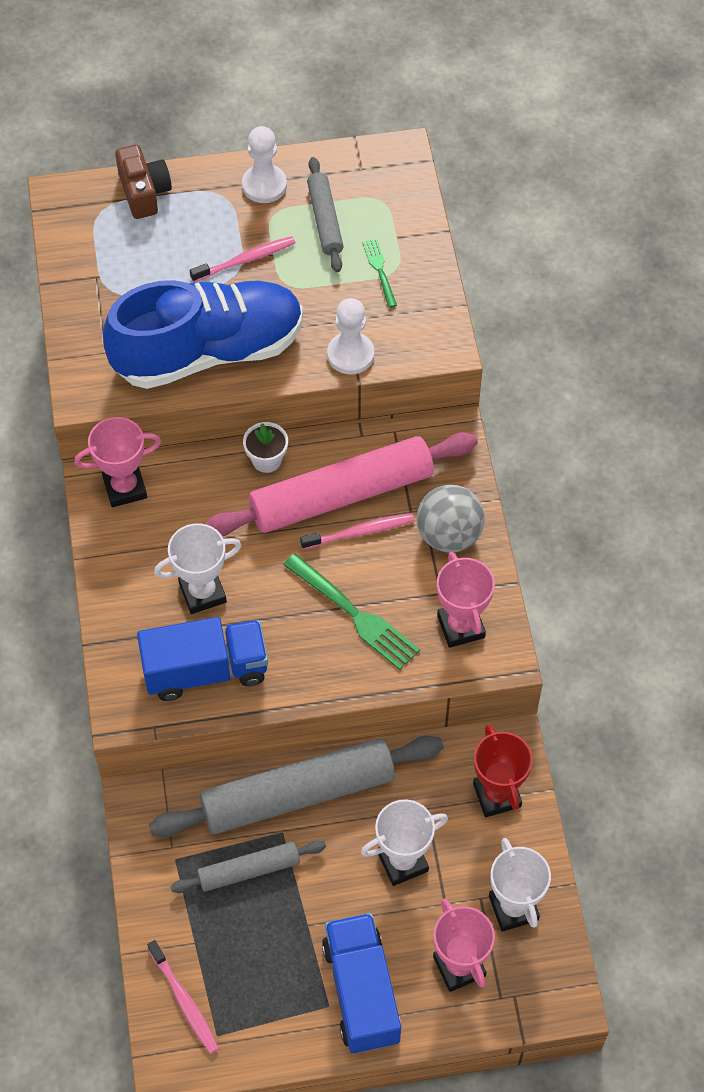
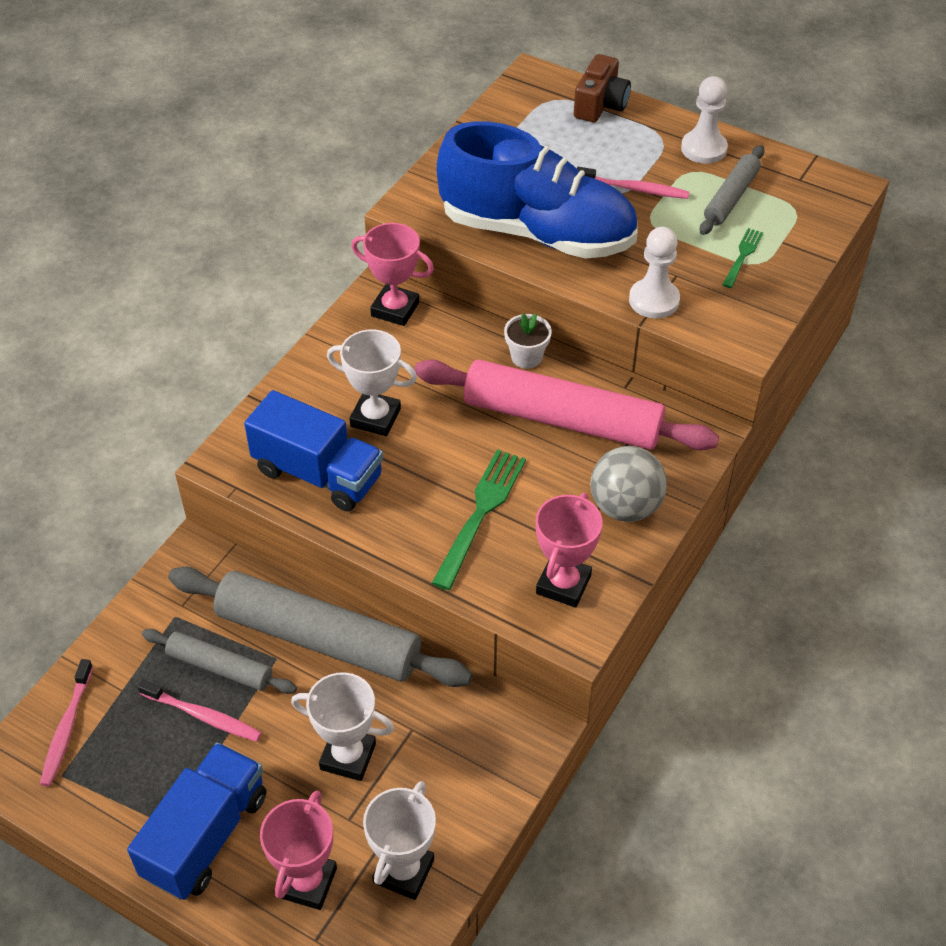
camera: 40 degrees right, 10 degrees down
green fork [283,553,420,670] -> green fork turned 150 degrees counterclockwise [432,449,526,590]
pink toothbrush [300,513,414,549] -> pink toothbrush moved to [137,679,262,742]
red trophy [473,724,533,817] -> none

